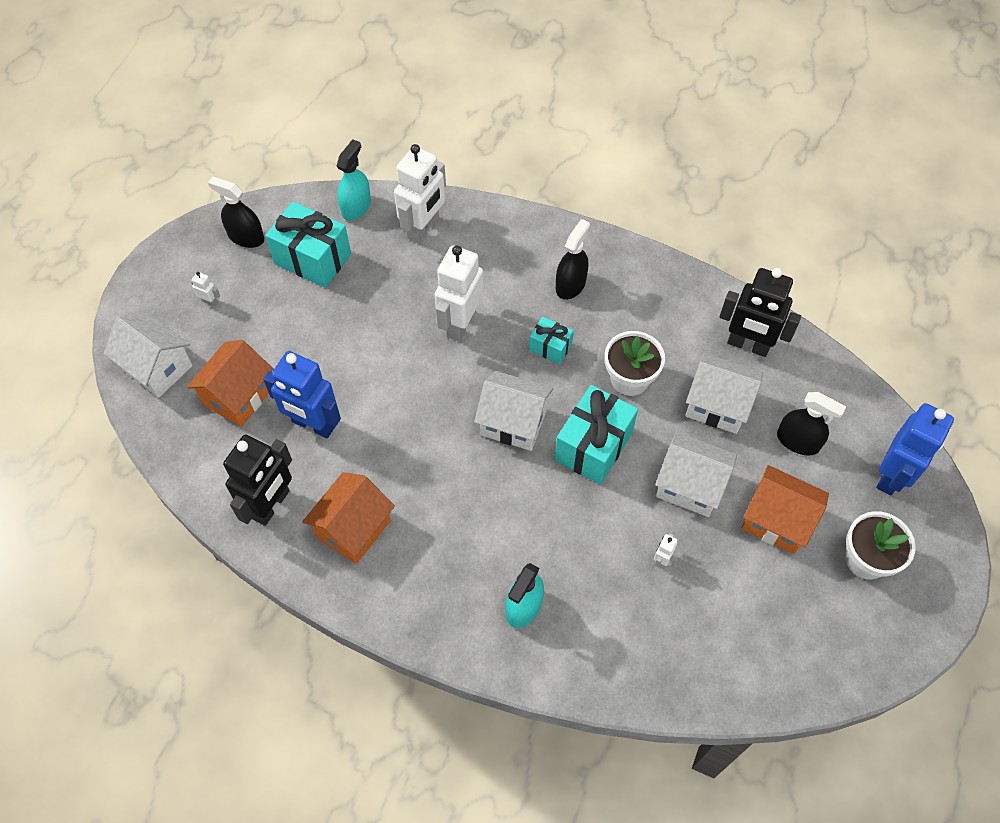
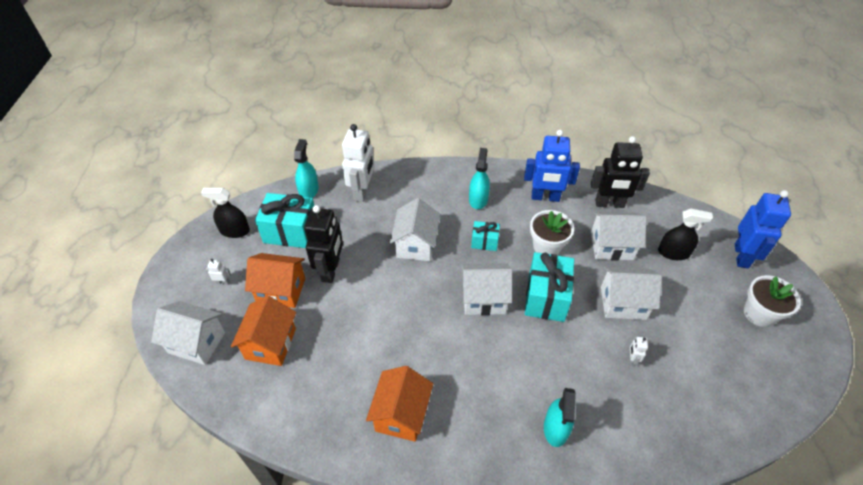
camera: 20 degrees left, 10 degrees down
black robot [223,434,292,526] -> black robot moved to [304,205,343,283]
blue robot [263,351,341,438] -> blue robot moved to [524,130,580,202]
white robot [435,245,484,342] -> white house [390,198,440,261]
black spray bottle [556,219,590,300] -> turquoise spray bottle [469,148,490,209]
orange house [741,465,829,554] -> orange house moved to [245,253,305,308]

